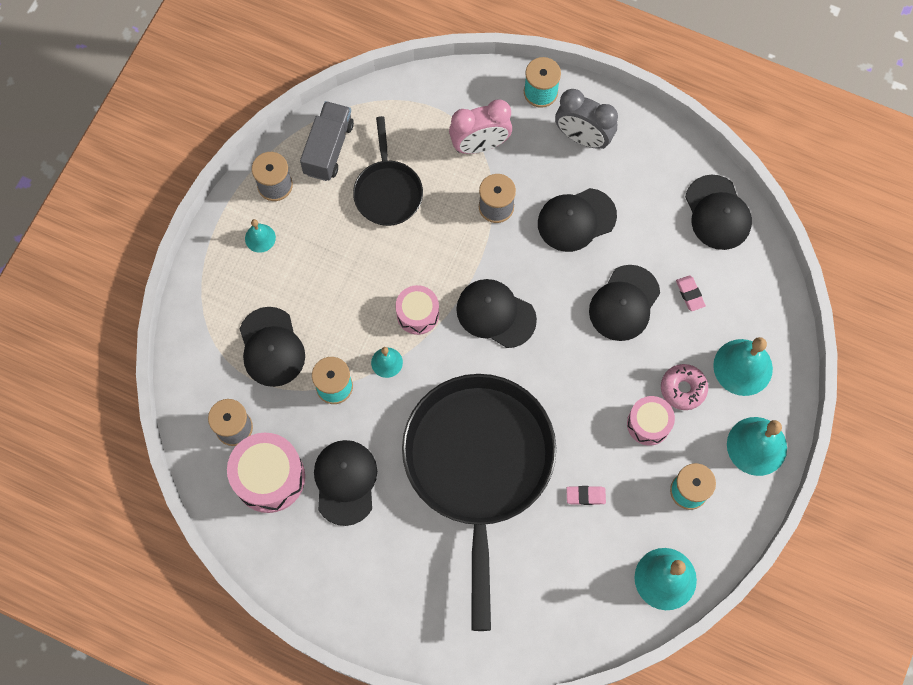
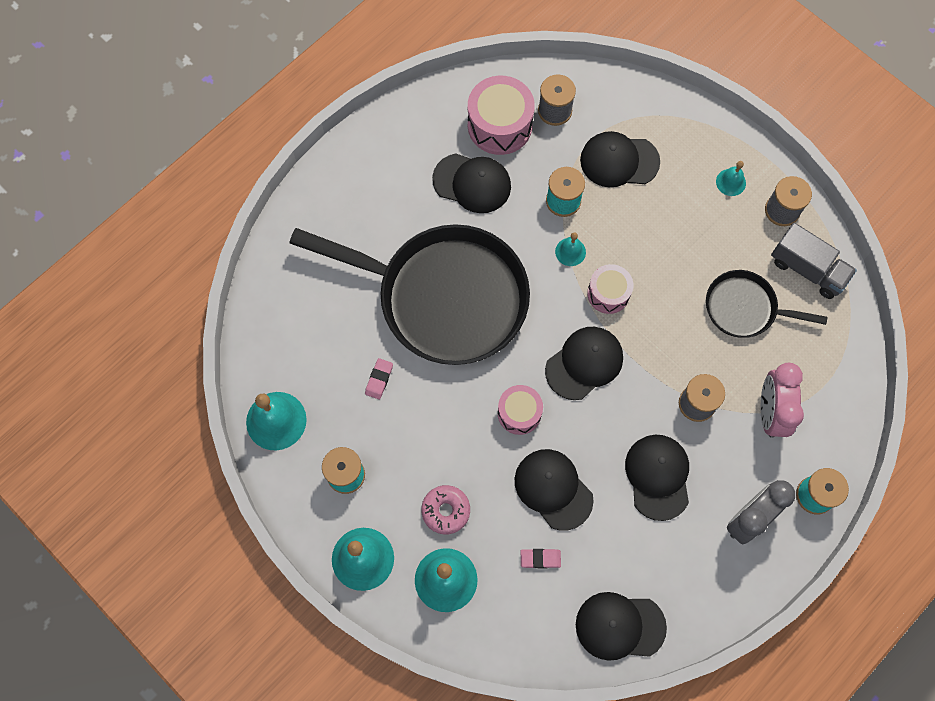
camera: 110 degrees right, 0 degrees up
pink drum [627,396,675,446] -> pink drum moved to [498,385,543,435]

